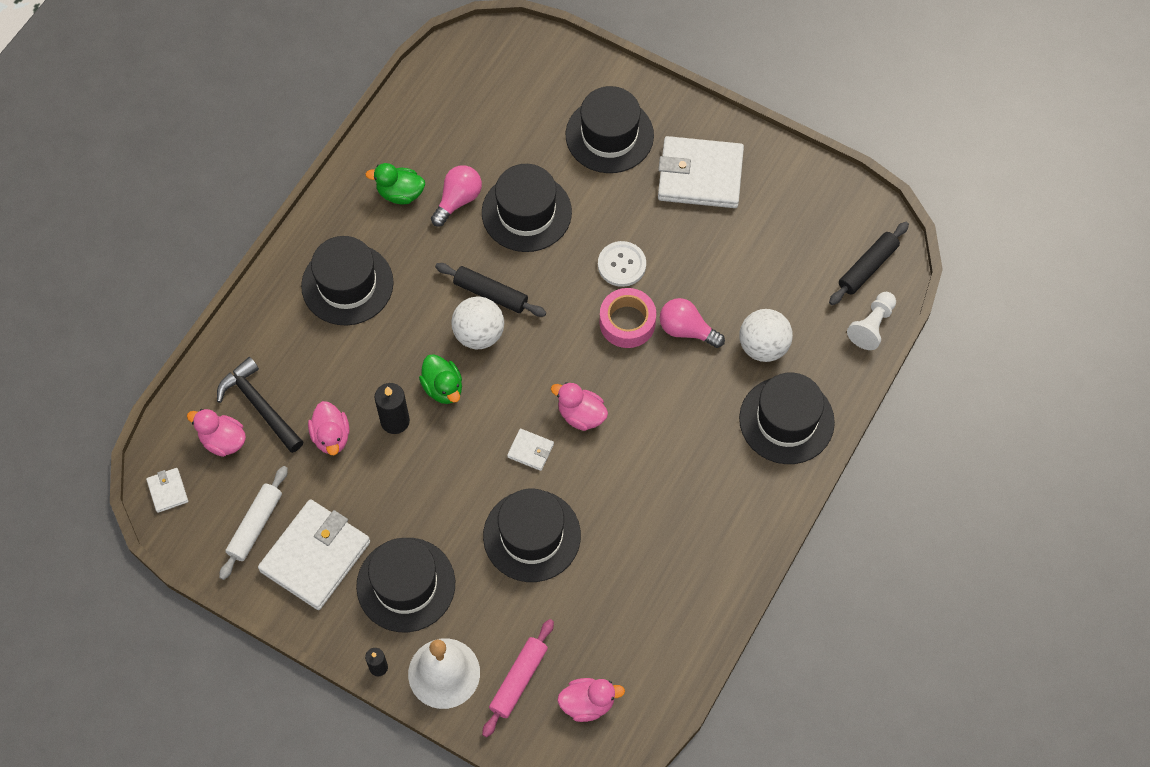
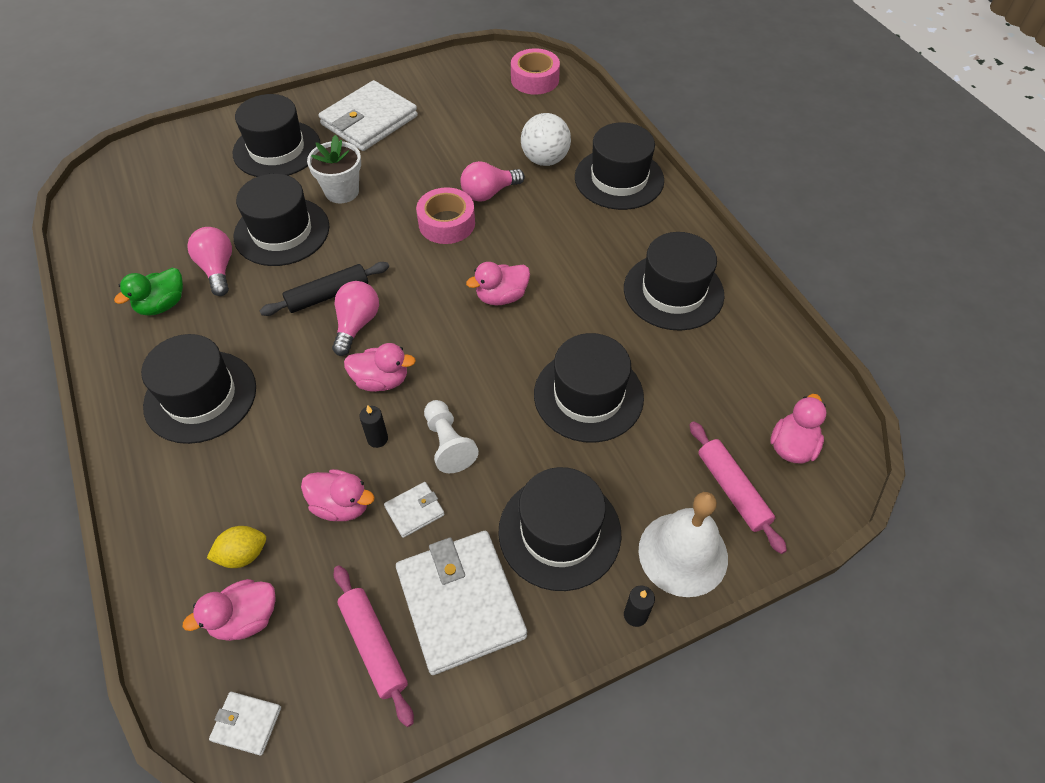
camera: 55 degrees left, 10 degrees down
black hammer [217,357,303,453] -> yellow lemon [207,526,266,568]
white rolling pin [219,466,288,580] -> pink rolling pin [334,565,414,727]
black candle [374,383,410,434] -> black candle [360,405,388,448], size x0.60
green duck [419,354,462,404] -> pink duck [344,343,416,392]
white ball [451,297,504,349] -> pink light bulb [332,281,379,356]
white wallet [507,429,554,471] -> white wallet moved to [384,482,445,538]
white button [598,241,646,287] -> none
black rolling pin [829,222,909,305] -> pink tape [511,48,560,95]
white pawn [847,292,896,350] -> white pawn moved to [424,400,479,473]
none -> white flower pot [307,135,361,204]
none -> black hat [624,232,725,331]

